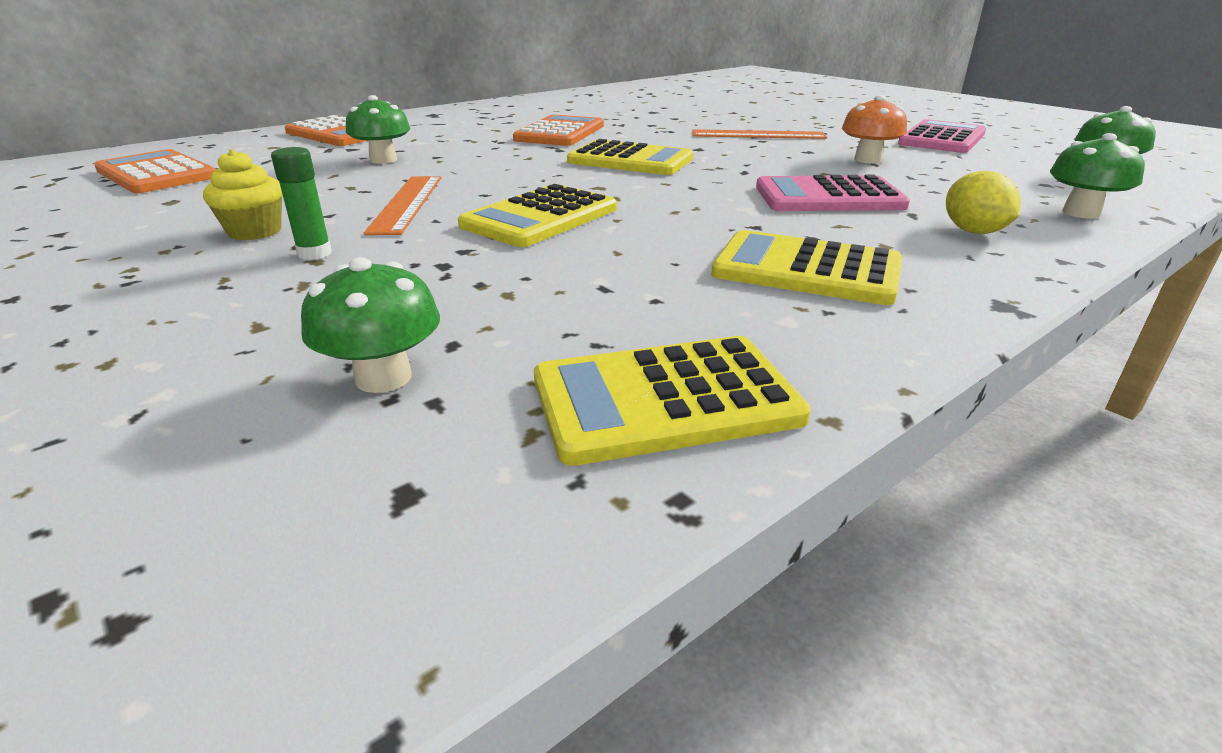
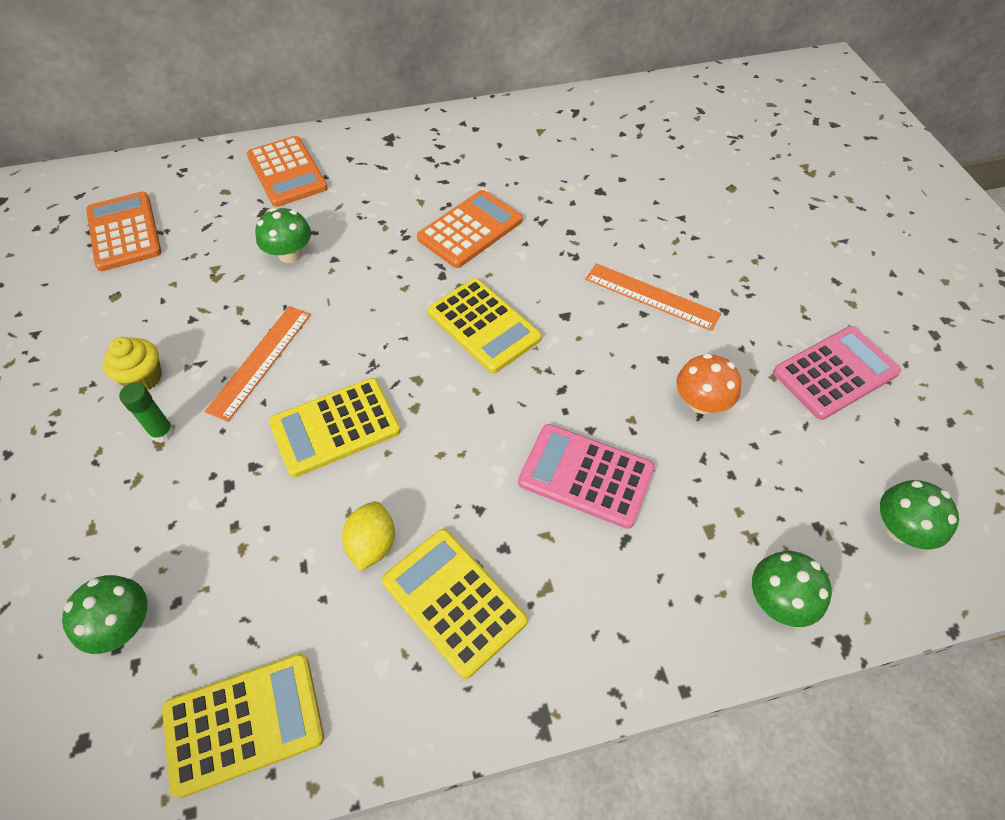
camera: 25 degrees right, 25 degrees up
yellow calculator [534,336,811,466] -> yellow calculator turned 150 degrees clockwise [162,653,324,798]
yellow lemon [946,171,1021,234] -> yellow lemon moved to [342,501,395,571]

